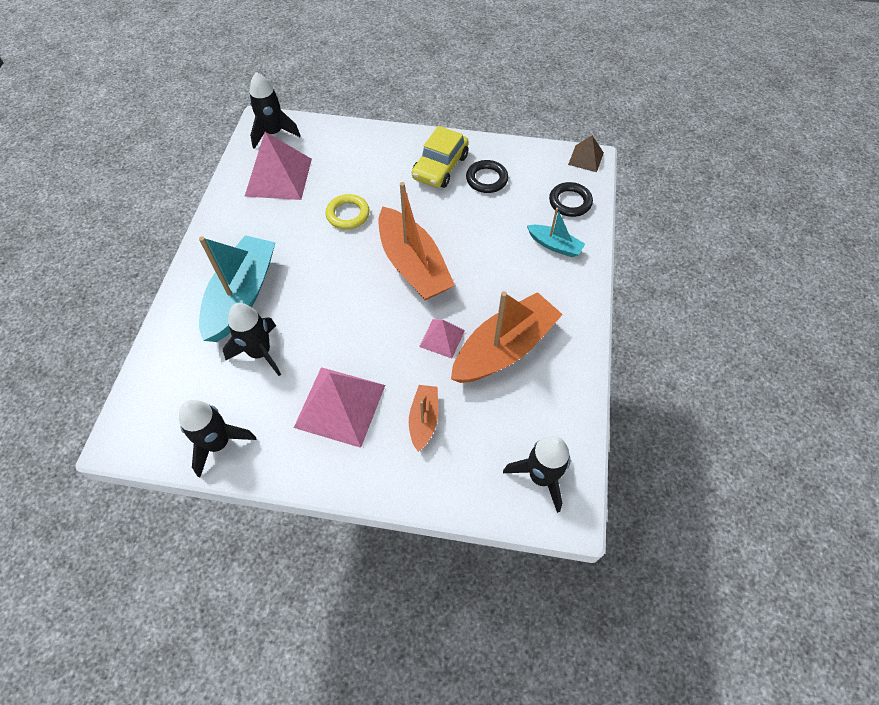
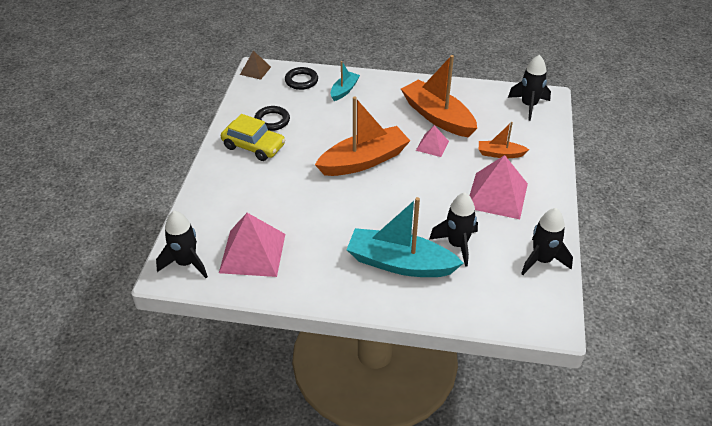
camera: 90 degrees left, 15 degrees down
yellow ring [326,194,370,230] -> none

